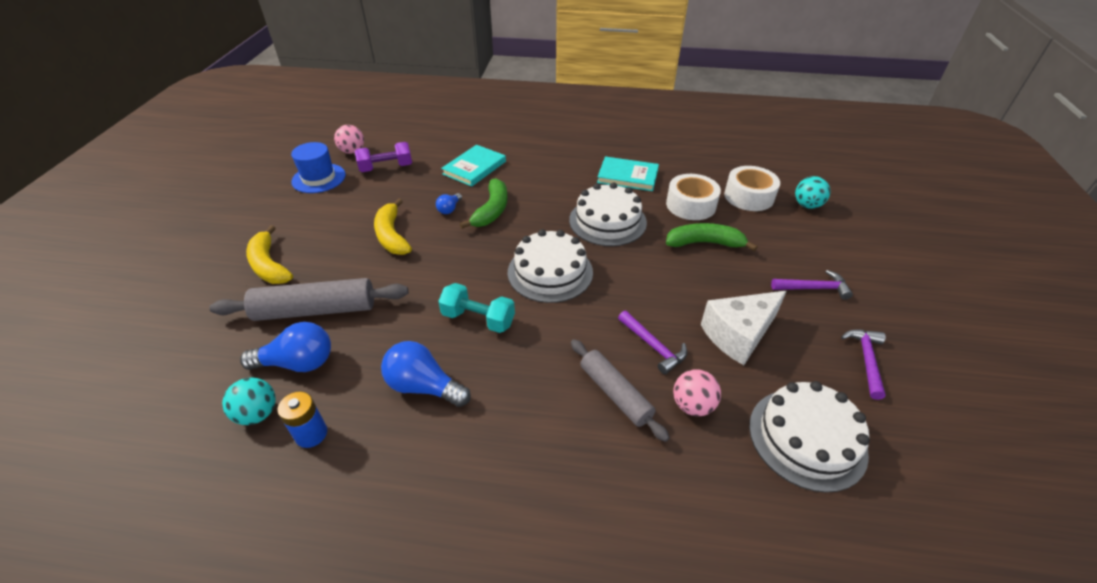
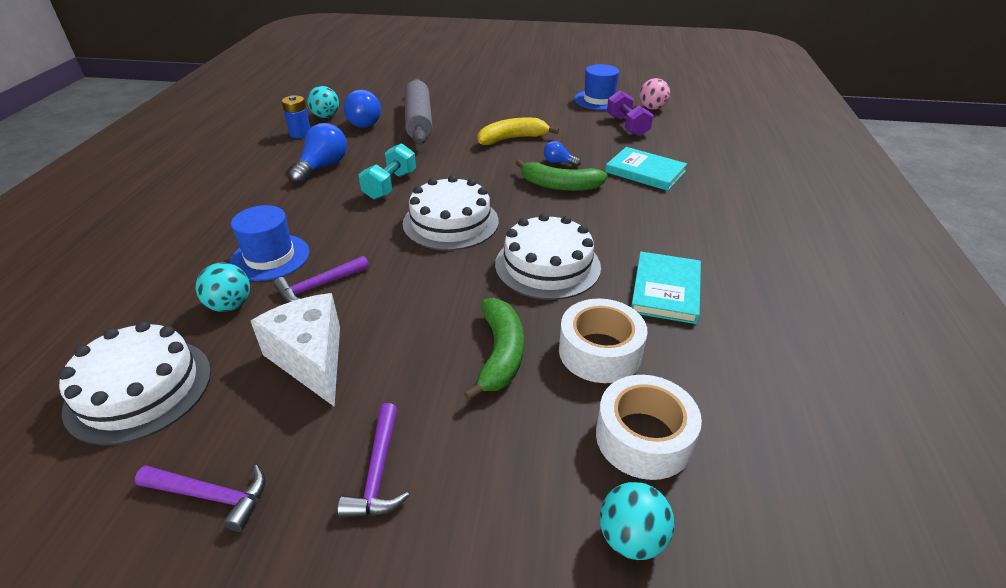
camera: 90 degrees right, 5 degrees down
yellow banana [246,225,293,284] -> none
grey rolling pin [571,339,670,442] -> blue hat [230,205,310,281]
pink ball [673,369,721,416] -> turquoise ball [196,262,250,312]

